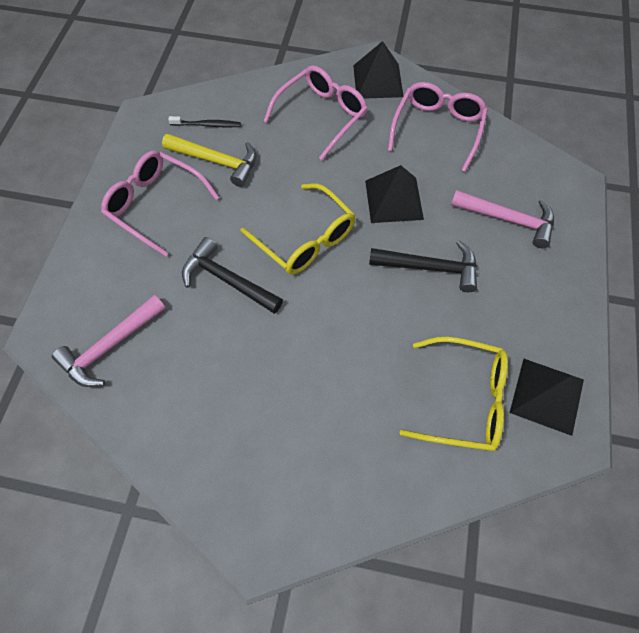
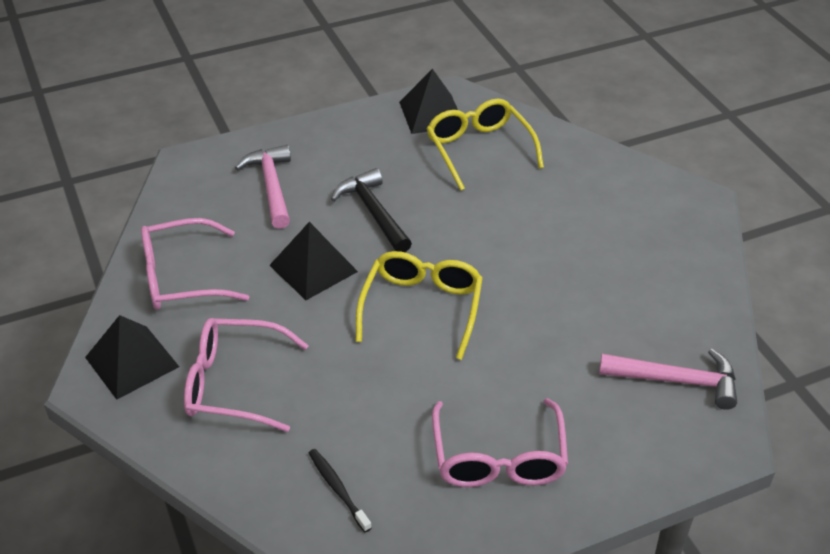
camera: 125 degrees left, 20 degrees down
yellow hammer [162,134,256,187] -> none
black hammer [182,237,283,314] -> none

